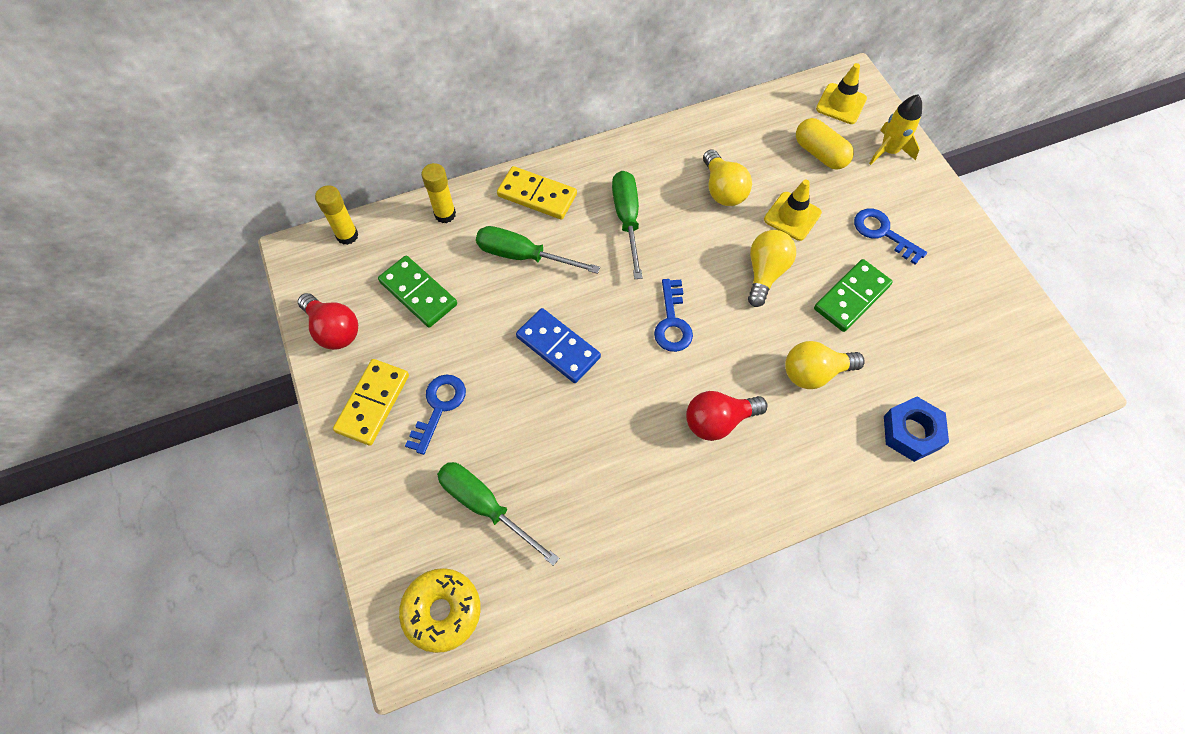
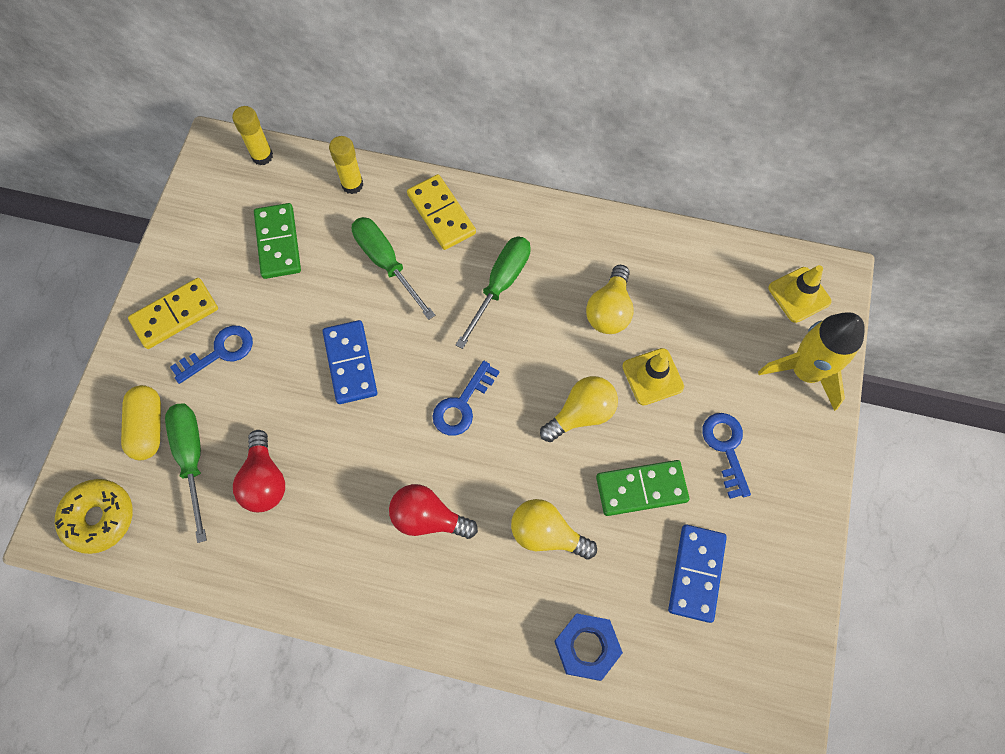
camera: 35 degrees right, 5 degrees up
red light bulb [298,293,358,350] -> red light bulb moved to [233,430,285,512]
yellow capsule [796,118,854,170] -> yellow capsule moved to [121,385,161,460]
yellow rocket [869,94,922,165] -> yellow rocket [758,312,865,411], size x1.51
none -> blue domino [668,525,727,623]

